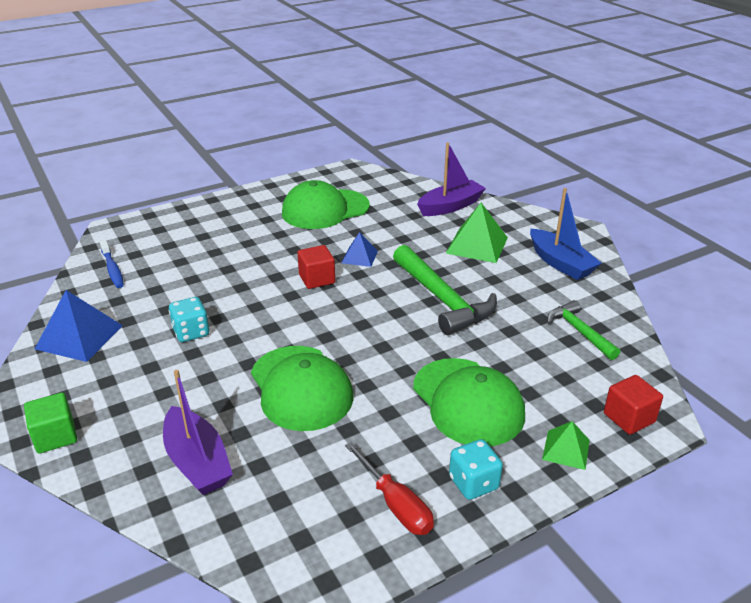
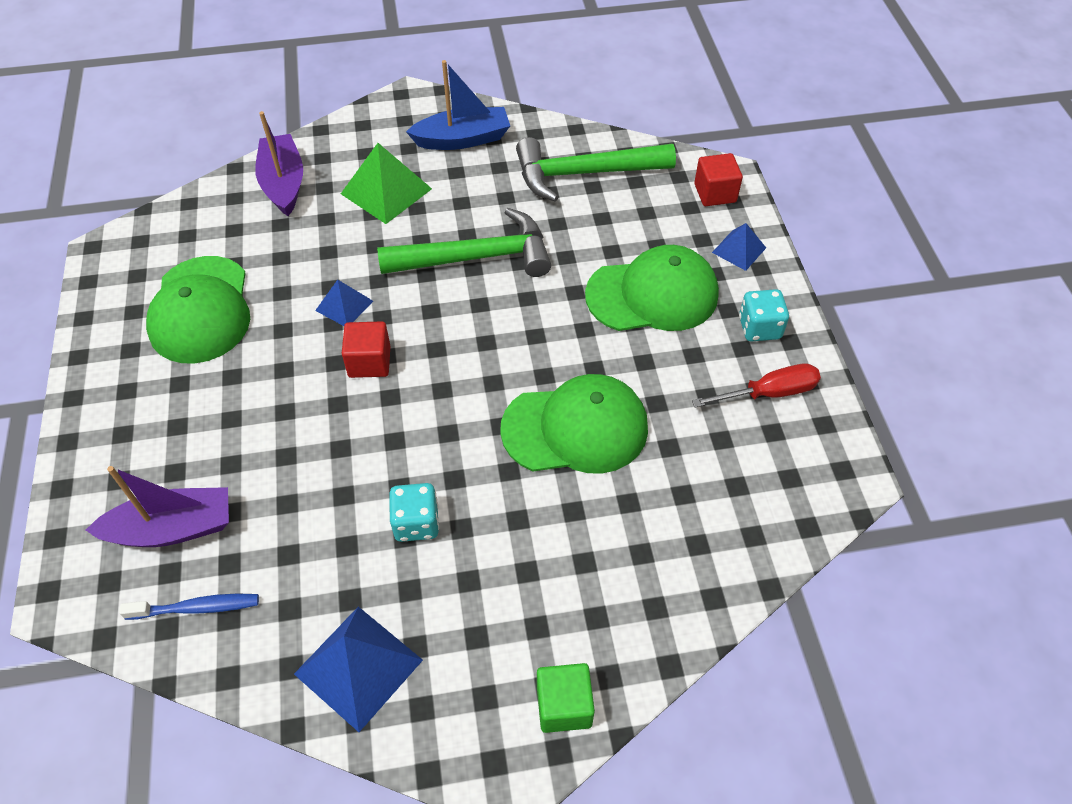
camera: 70 degrees left, 20 degrees up
purple boat [163,370,233,495] -> purple boat moved to [86,466,229,547]
green pyramid [542,421,590,470] -> blue pyramid [712,223,766,271]
green hammer [547,300,620,360] -> green hammer [516,137,676,201], size x1.71

